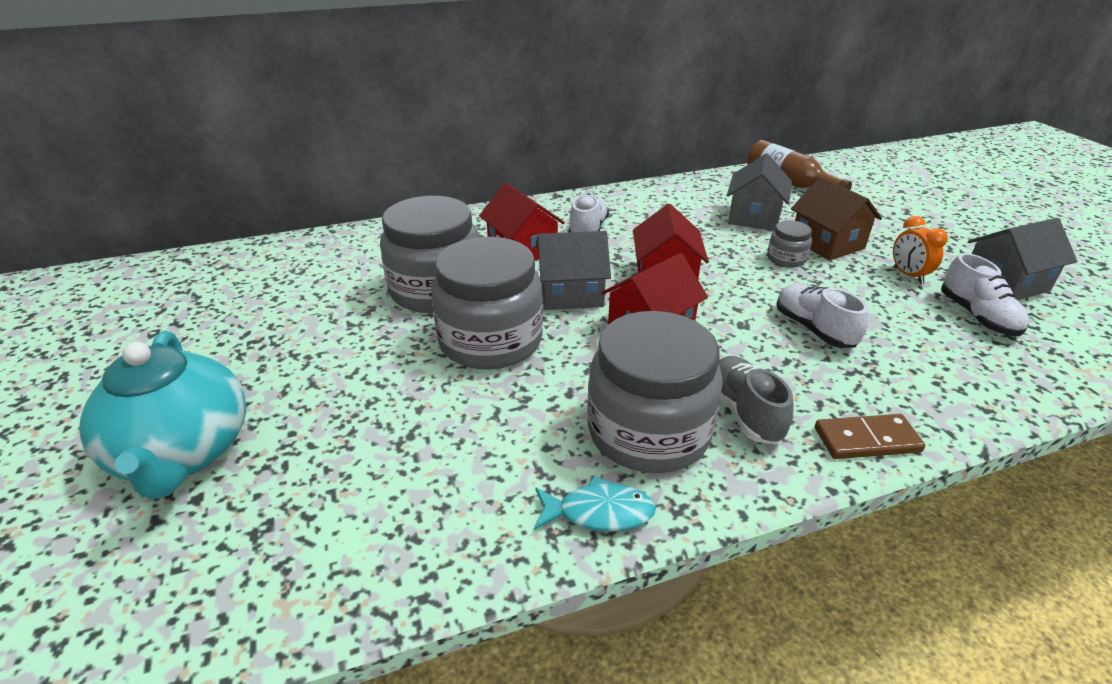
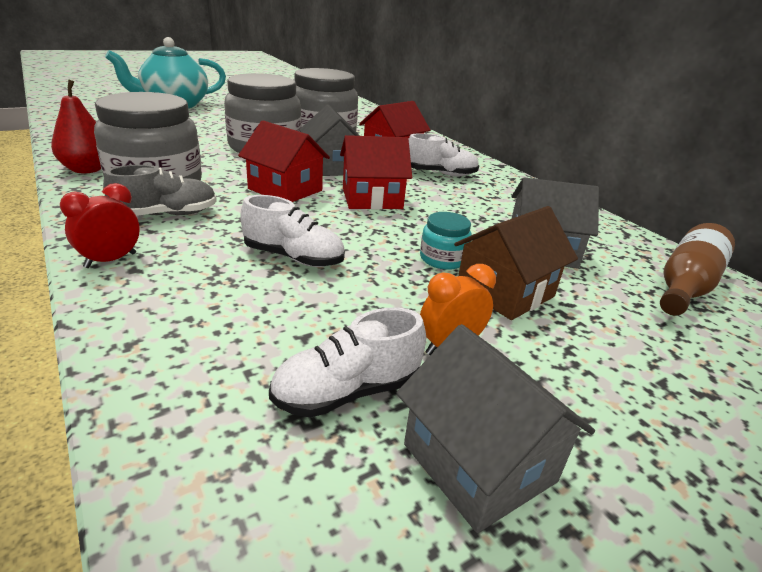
camera: 75 degrees right, 5 degrees down
turquoise fish [534,476,656,532] -> red pear [51,79,101,173]
grey jar [767,220,812,268] -> turquoise jar [420,212,472,270]
white shoe [776,284,869,348] -> white shoe turned 60 degrees clockwise [240,195,345,267]
brown domino [815,414,925,459] -> red clock [60,183,140,268]

